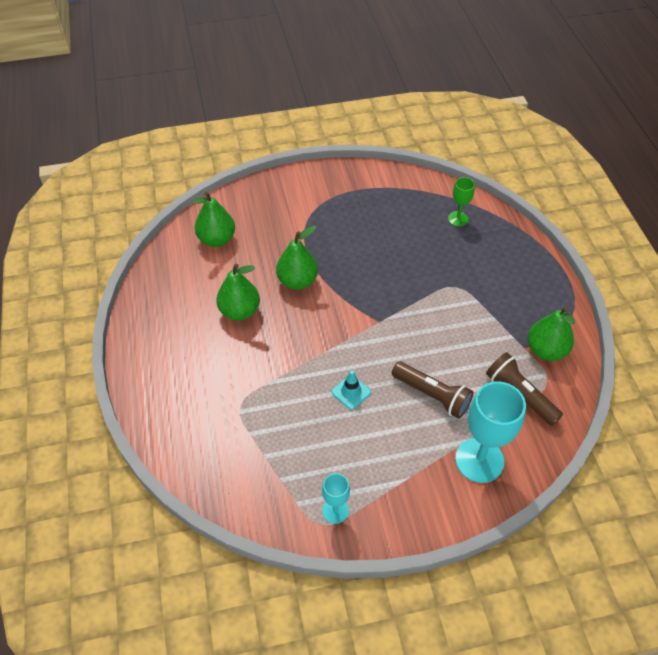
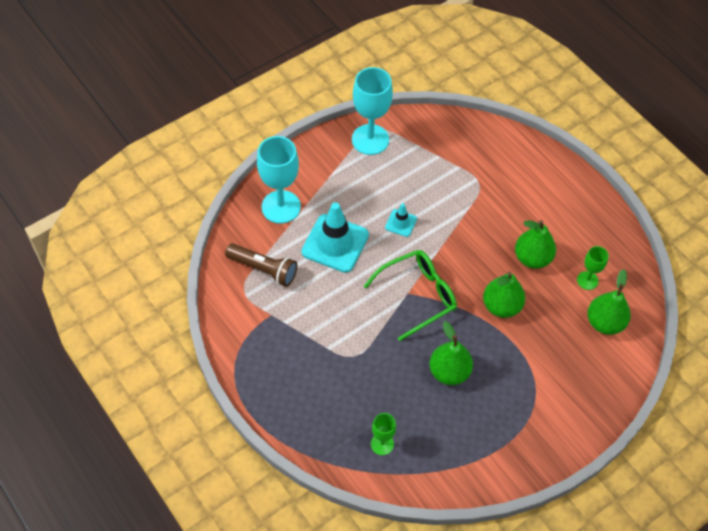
camera: 155 degrees right, 5 degrees up
turquoise goblet [322,473,350,524] -> turquoise goblet [352,67,393,155], size x1.91
brown flashlight [392,362,473,419] -> turquoise traffic cone [301,202,369,273]
green pear [528,307,575,361] -> green pear moved to [429,321,473,385]
none -> green glasses [364,250,457,341]
none -> green goblet [577,246,609,290]

